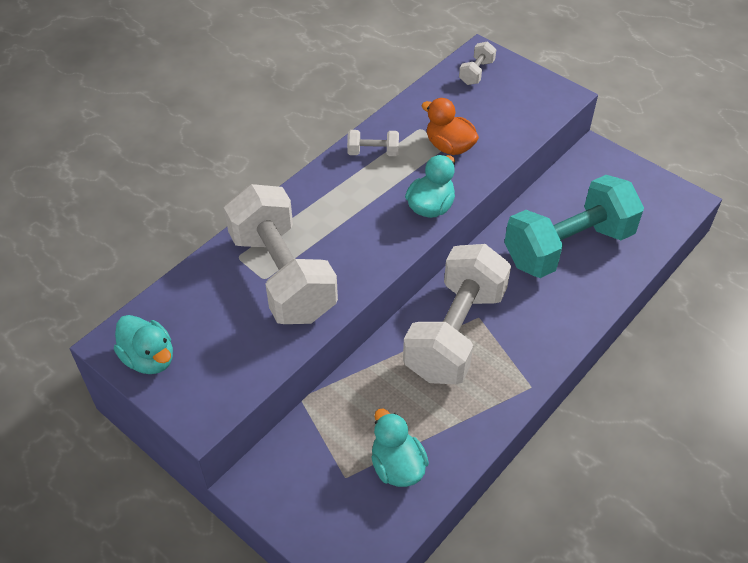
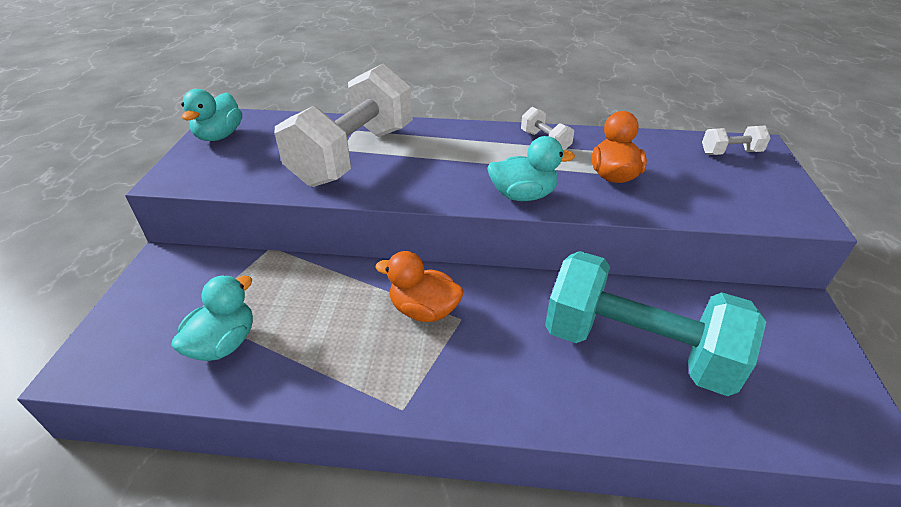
camera: 55 degrees right, 10 degrees down
white dumbbell [403,244,511,384] -> orange duck [375,251,464,322]

